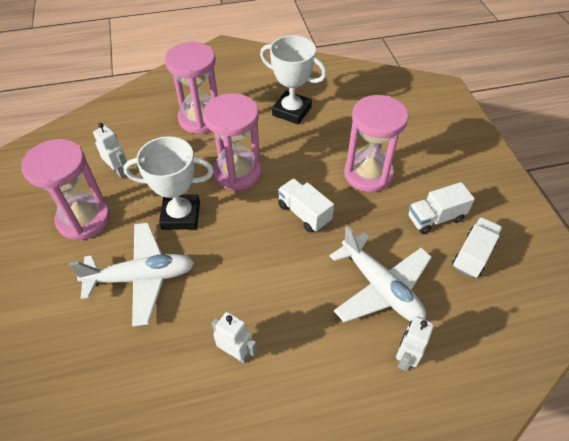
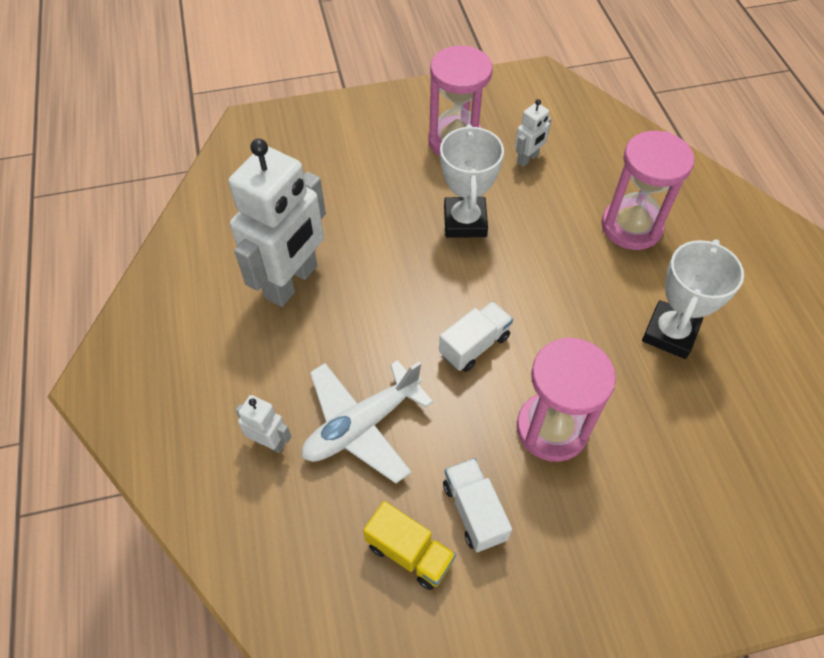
camera: 90 degrees right, 5 degrees up
white plane [69,223,194,327] -> none
pink hourglass [203,93,262,191] -> none
white robot [212,312,257,364] -> white robot [228,139,326,307], size x2.27
white truck [452,217,503,278] -> yellow truck [363,501,456,590]

